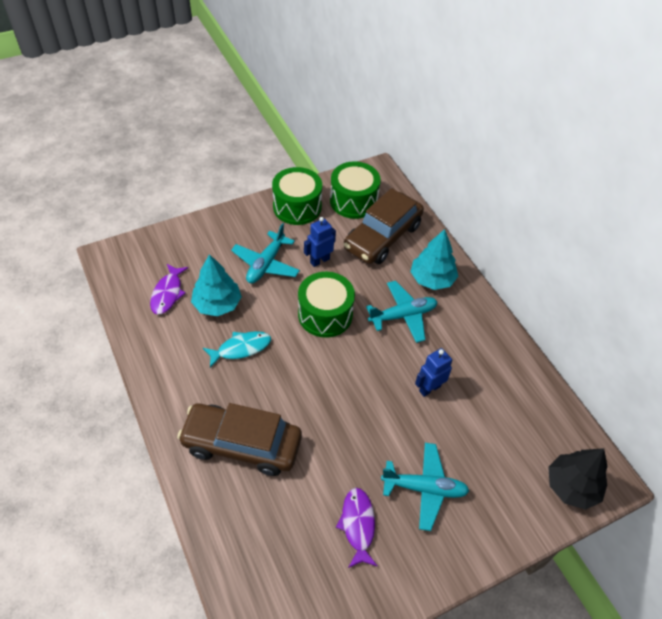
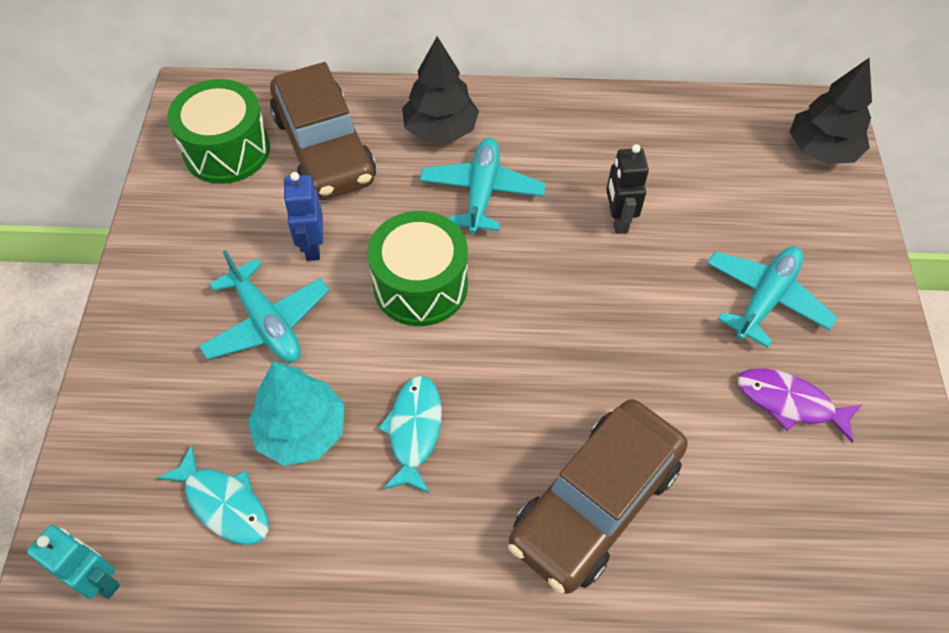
camera: 60 degrees left, 5 degrees up
purple fish [150,264,188,315] -> turquoise fish [157,444,269,545]
green drum [272,167,322,225] -> none
turquoise tree [410,229,458,290] -> black tree [402,36,479,143]
blue robot [415,348,453,397] -> black robot [606,144,649,234]
none -> turquoise robot [27,525,120,599]

